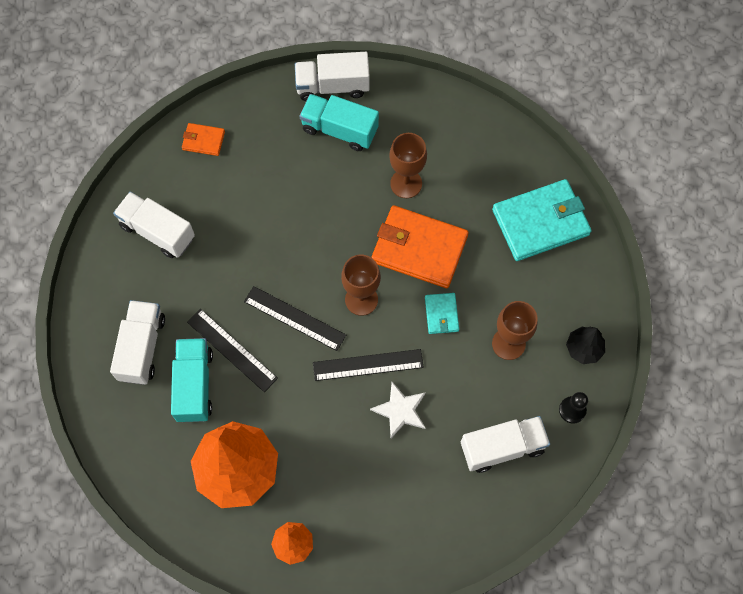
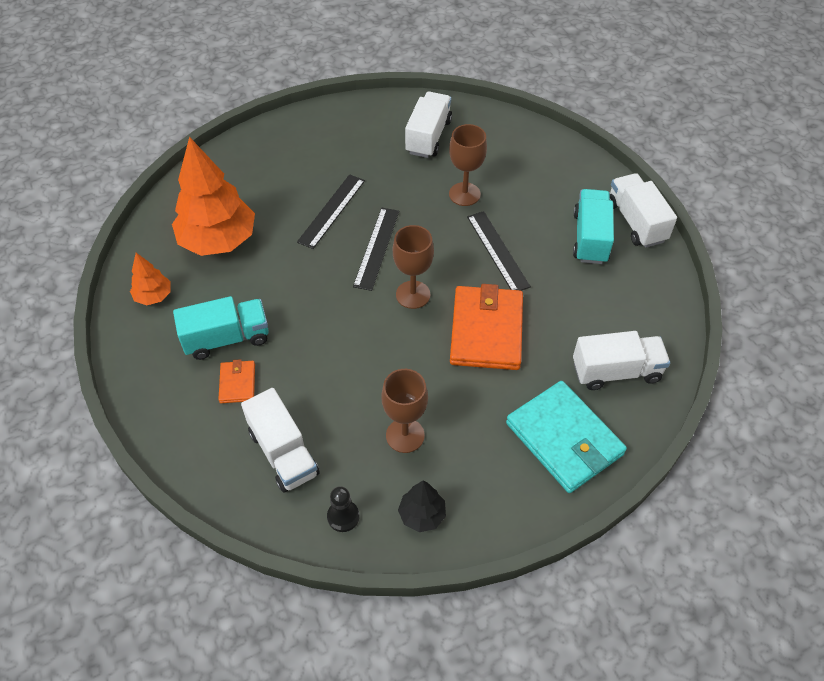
camera: 75 degrees right, 15 degrees down
white truck [110,300,165,385] -> white truck moved to [573,331,670,390]
turquoise truck [171,338,213,422] -> turquoise truck moved to [173,296,269,360]
orange wallet [182,123,225,156] -> orange wallet moved to [218,359,255,403]
black ruler [313,349,424,381] -> black ruler moved to [467,211,531,291]
white star [370,382,426,438] -> none
brown goblet [389,133,427,198] -> brown goblet moved to [449,124,487,206]
turquoise wallet [425,293,459,334] -> none

